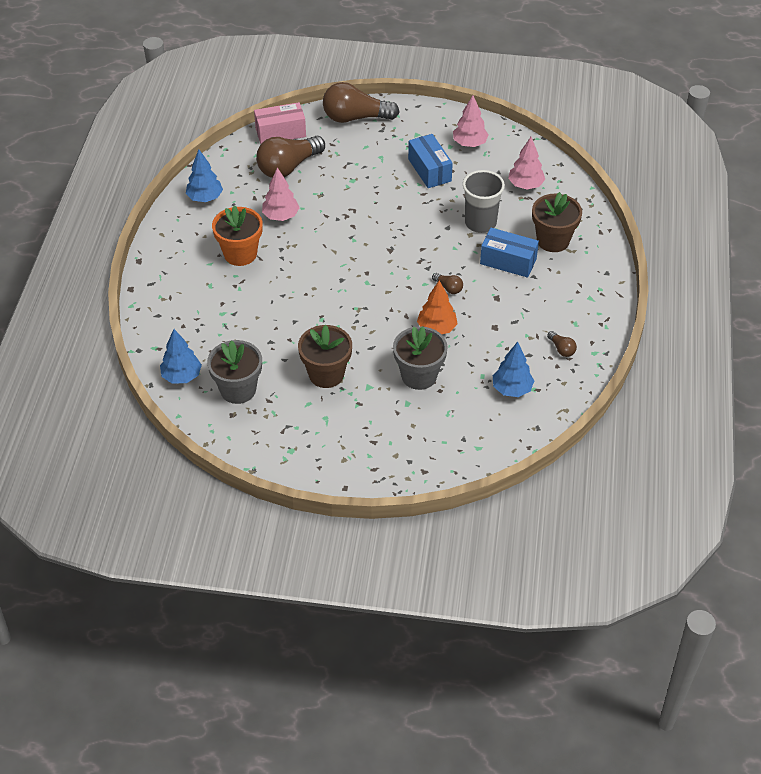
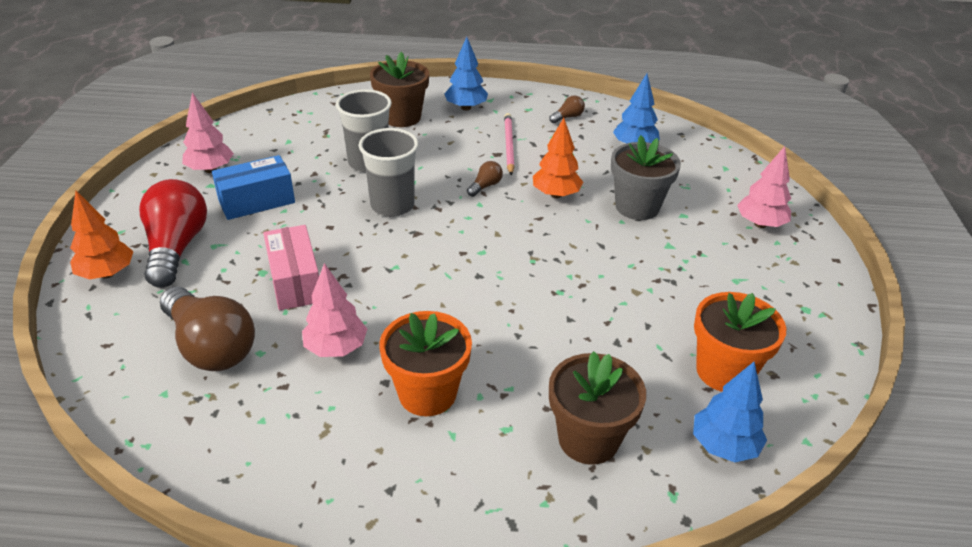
camera: 95 degrees left, 10 degrees down
blue tree [186,150,223,202] -> blue tree moved to [444,37,488,110]
grey flower pot [207,340,262,404] -> orange flower pot [694,292,787,392]
pink box [254,102,306,144] -> pink box moved to [263,225,319,310]
brown flower pot [298,325,352,388] -> brown flower pot moved to [549,351,646,465]
brown light bulb [323,82,399,123] -> orange tree [70,191,133,279]
blue box [480,228,539,278] -> none
pink tree [508,137,545,190] -> pink tree moved to [737,146,791,228]
none -> red light bulb [139,179,207,288]
none -> grey cup [359,128,419,217]
none -> pink pencil [504,113,514,175]

